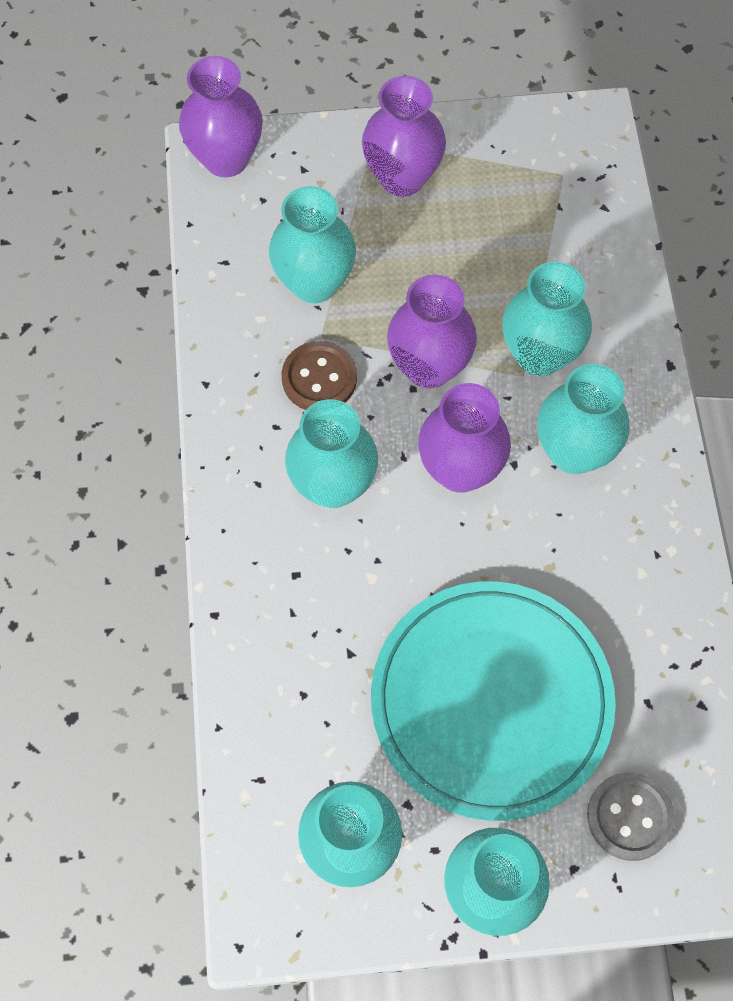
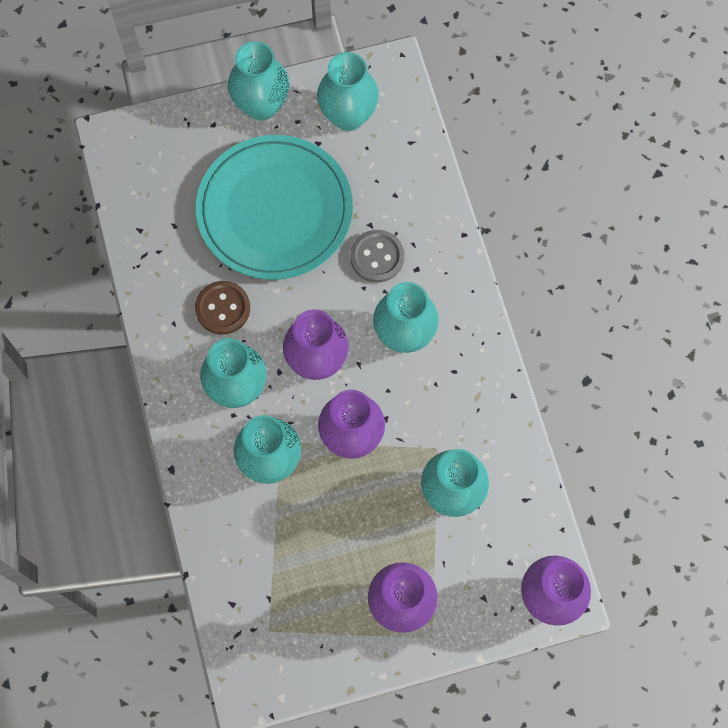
camera: 170 degrees right, 5 degrees up
brown button [282,341,357,410] -> brown button moved to [195,281,250,335]
grey button [587,772,675,861] -> grey button moved to [350,230,404,282]

